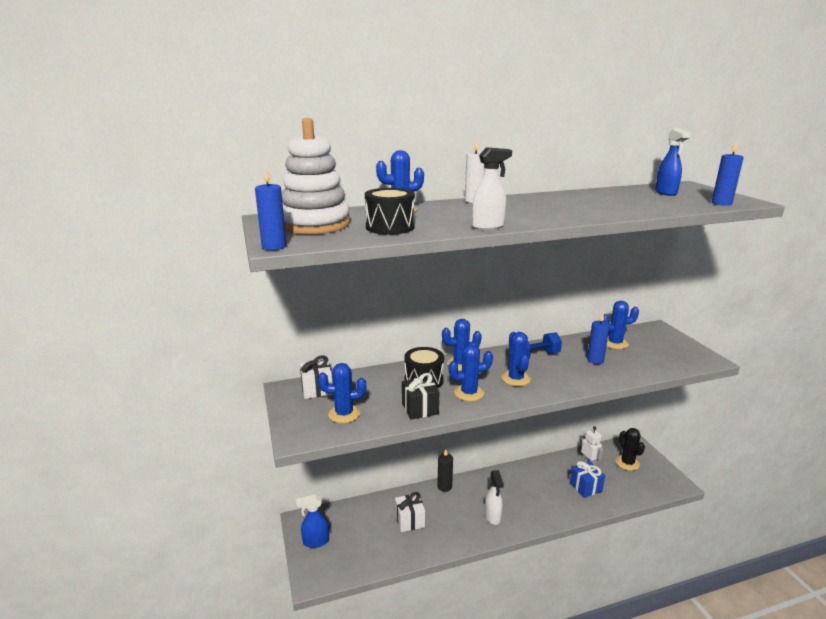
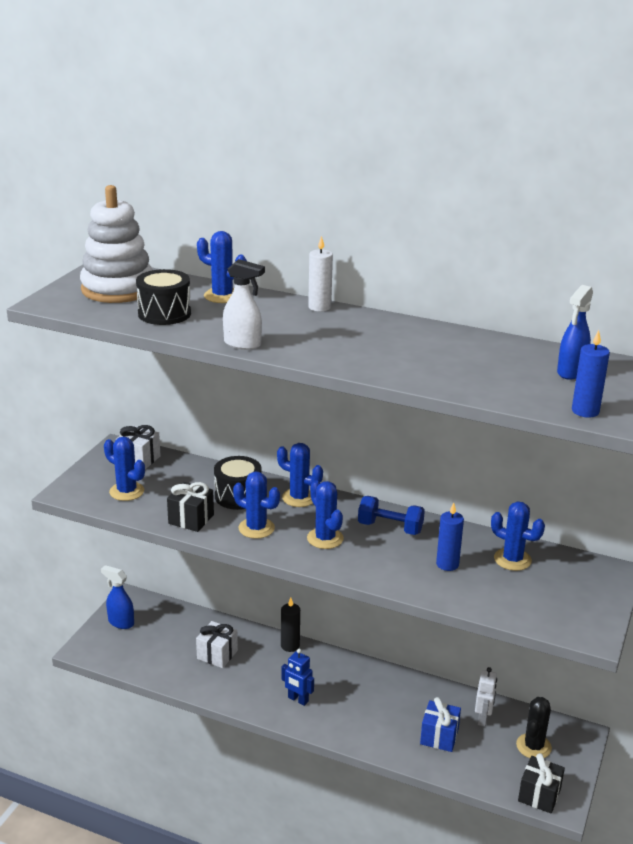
camera: 40 degrees right, 5 degrees up
blue candle [255,167,287,250] -> none
white spray bottle [485,470,504,525] -> blue robot [282,649,314,706]
blue cactus [502,332,531,386] -> blue cactus turned 60 degrees counterclockwise [307,480,344,549]
none -> black gift [518,753,565,814]

